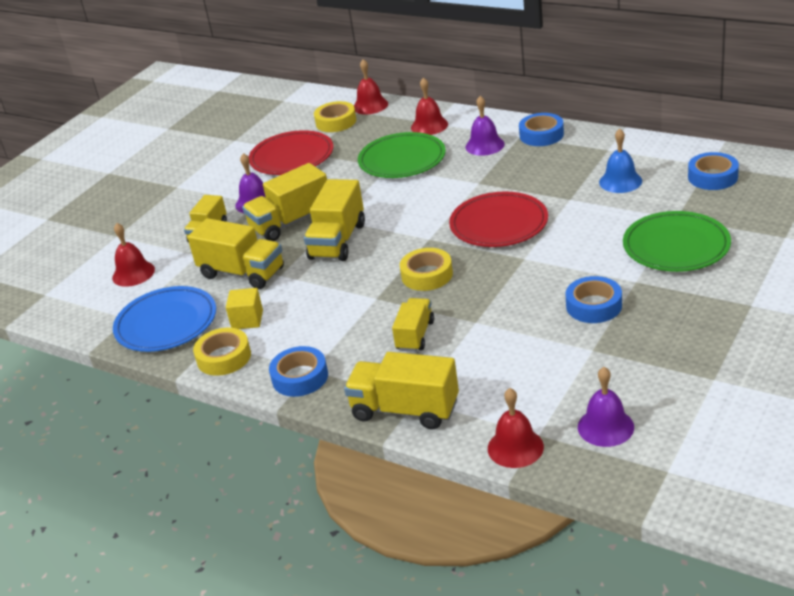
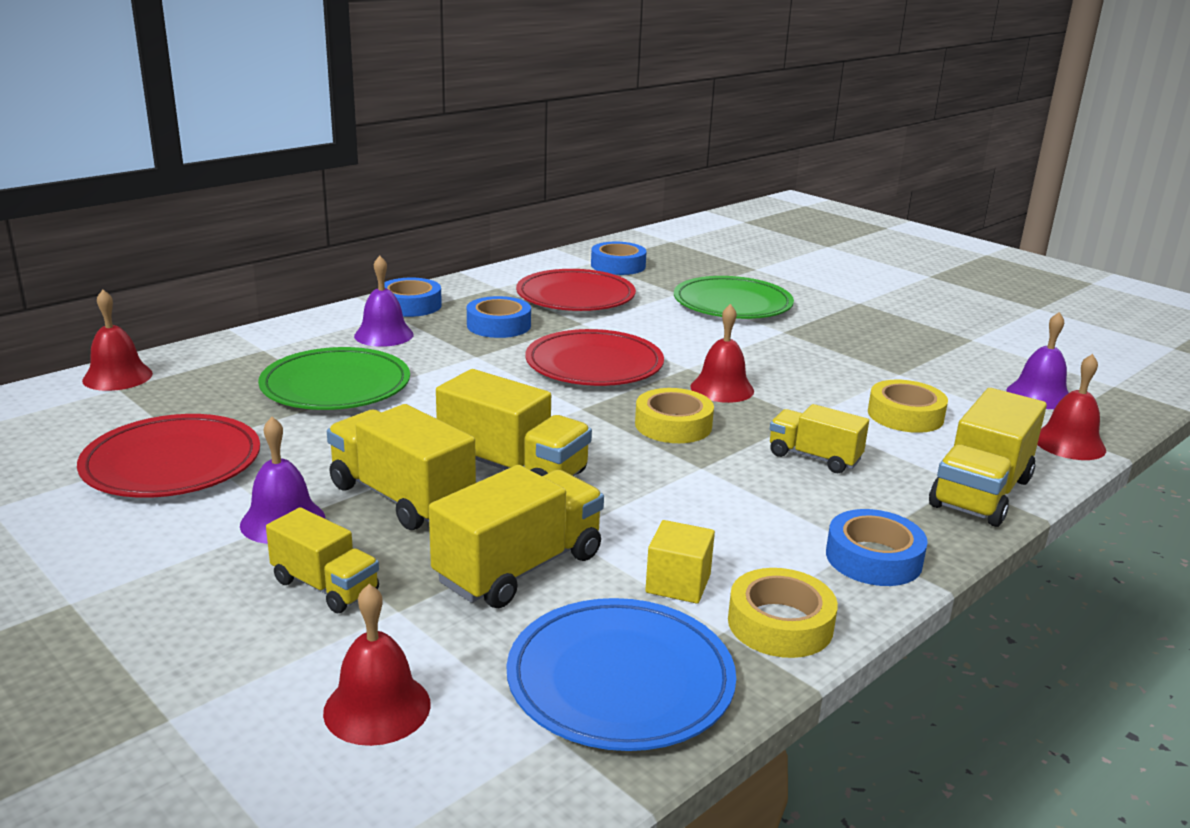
camera: 80 degrees left, 10 degrees down
yellow truck [242,163,327,241] -> yellow truck turned 150 degrees clockwise [327,404,476,530]
yellow tape [314,101,356,132] -> yellow tape moved to [868,380,948,433]
red bell [411,78,448,135] -> red bell moved to [691,304,754,403]
blue tape [566,276,622,323] -> blue tape moved to [467,296,531,338]
blue bell [599,129,642,193] -> red plate [516,269,636,311]

